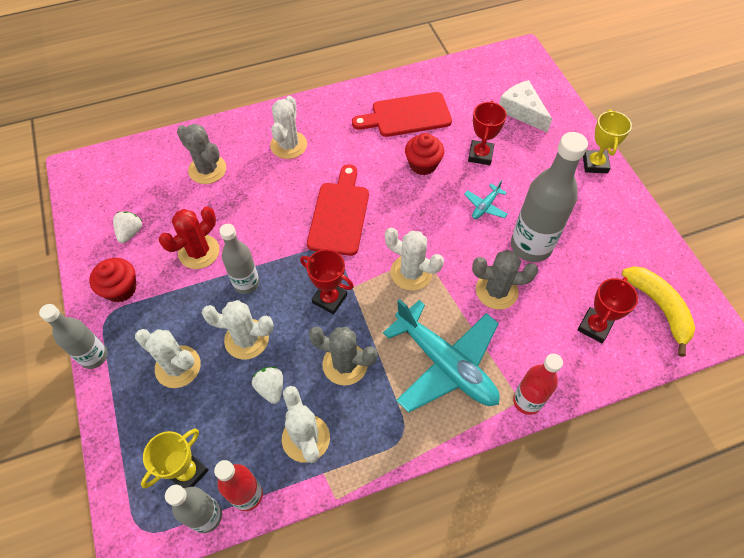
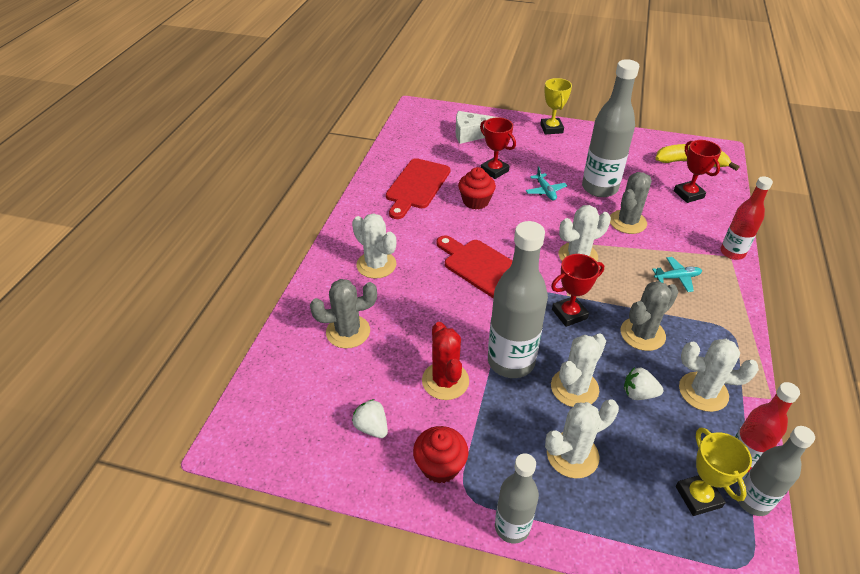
camera: 55 degrees left, 15 degrees down
grey bottle [219,224,259,294] -> grey bottle [488,221,548,378], size x1.65
turquoise plane [383,299,500,413] -> turquoise plane [652,257,702,292], size x0.42
yellow trophy [583,109,632,173] -> yellow trophy turned 45 degrees clockwise [540,78,572,134]

